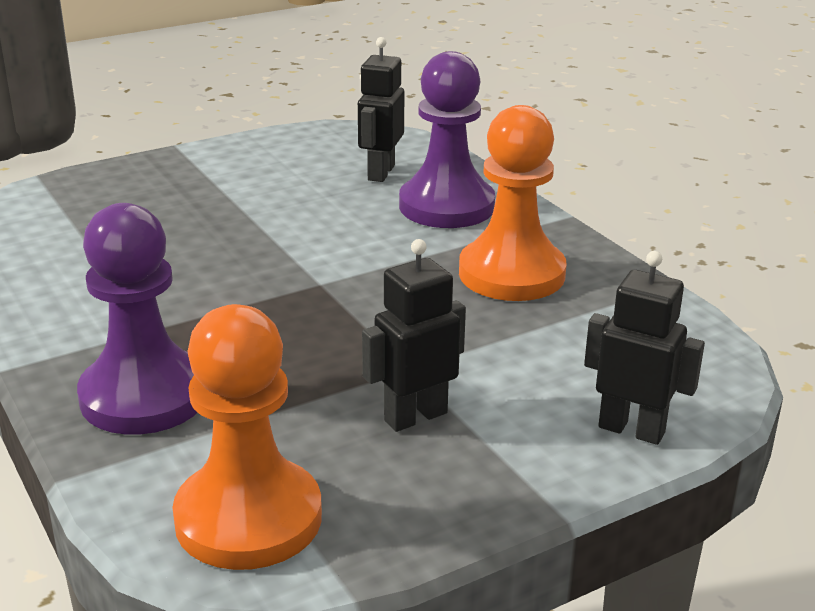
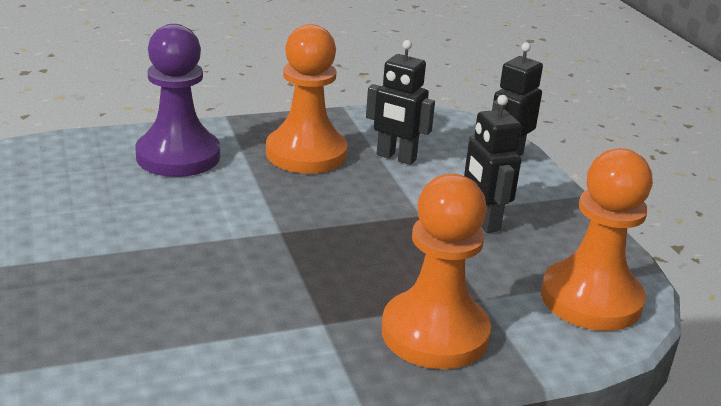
camera: 80 degrees left, 0 degrees up
purple pawn [77,203,198,435] -> orange pawn [381,174,491,369]
black robot [358,37,404,182] -> black robot moved to [366,40,435,165]

